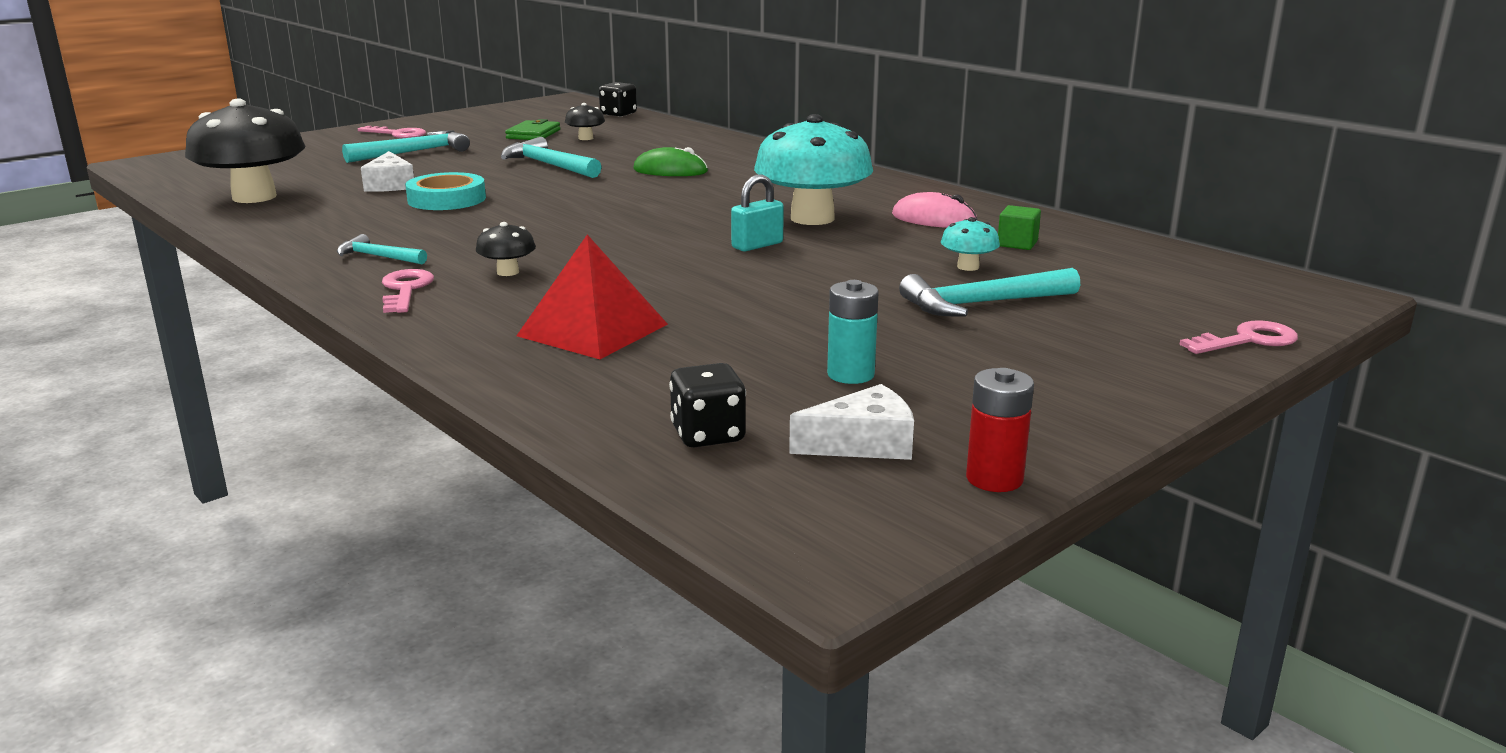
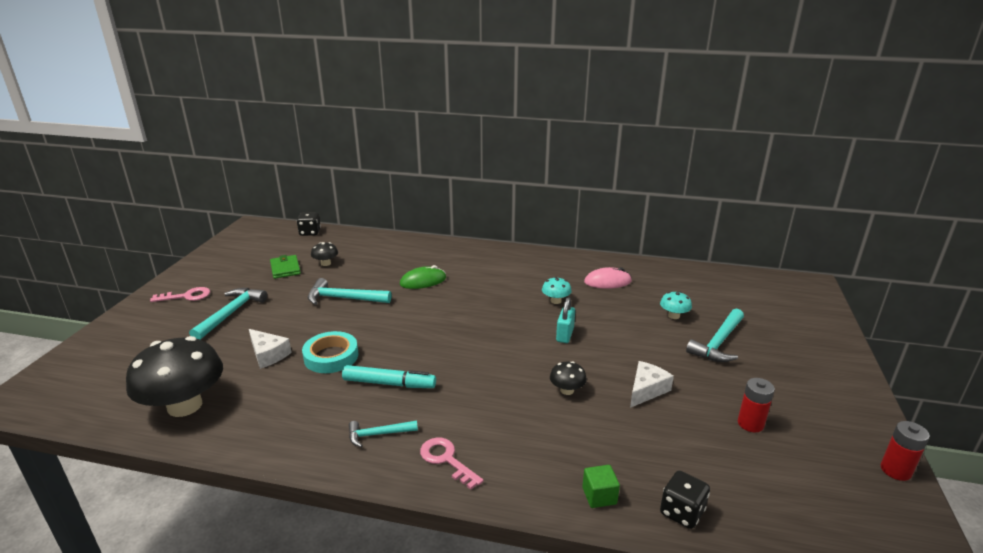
camera: 35 degrees left, 5 degrees up
black mushroom [476,222,536,276] -> black mushroom moved to [550,361,587,395]
red pyramid [516,235,668,359] -> none
black dice [669,363,746,447] -> black dice moved to [660,471,710,529]
turquoise mushroom [754,114,873,225] -> turquoise mushroom [542,277,572,304], size x0.44
white cheese [789,384,914,460] -> white cheese moved to [630,361,674,408]
turquoise battery [827,280,879,384] -> red battery [738,378,775,432]
green cube [998,205,1041,250] -> green cube moved to [582,465,620,508]
pink key [1179,320,1298,354] -> none
none -> turquoise marker [342,365,436,388]

